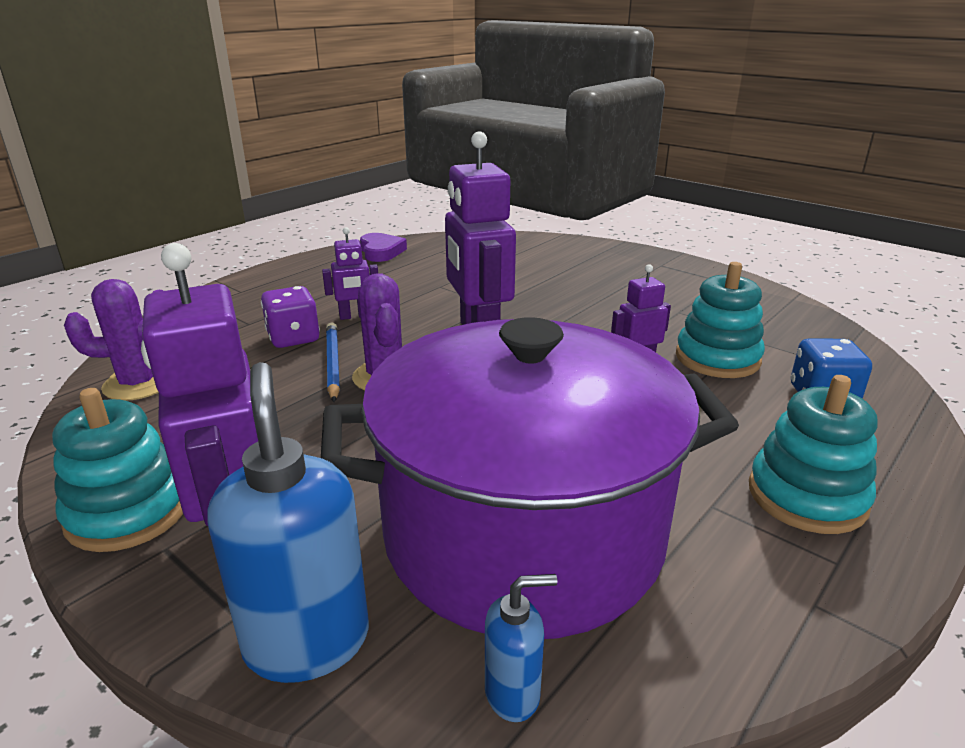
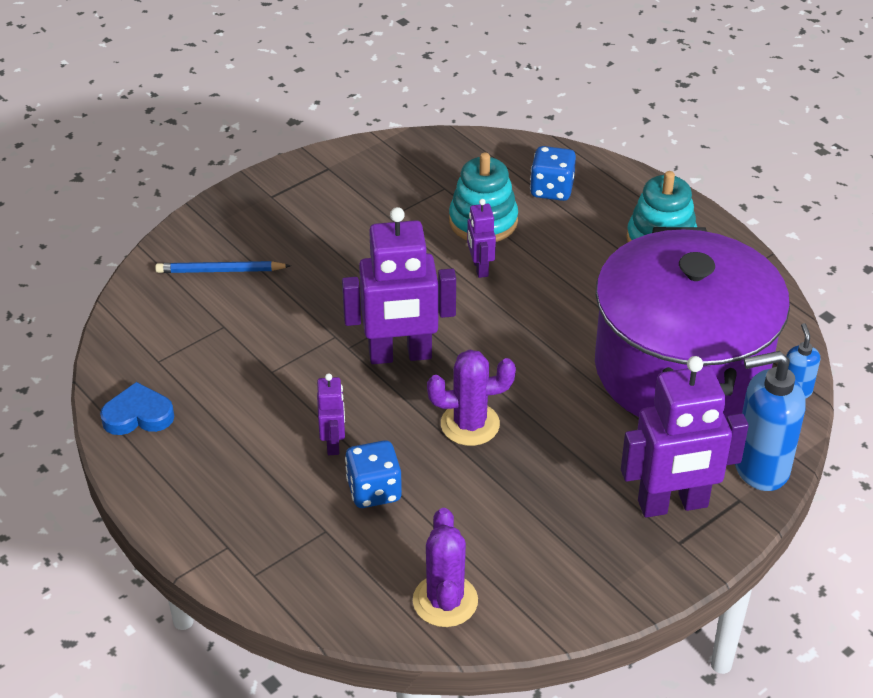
camera: 80 degrees left, 15 degrees up
turquoise stacking toy [52,388,183,552] -> none
purple dice [261,286,320,348] -> blue dice [345,440,402,508]
blue pencil [326,322,340,402] -> blue pencil moved to [155,261,291,273]
purple heart [360,233,407,262] -> blue heart [100,382,174,435]

